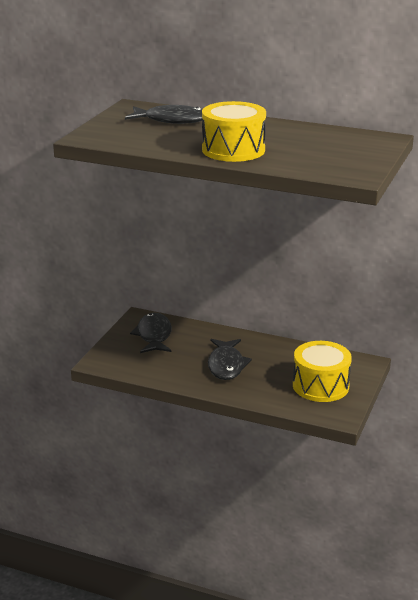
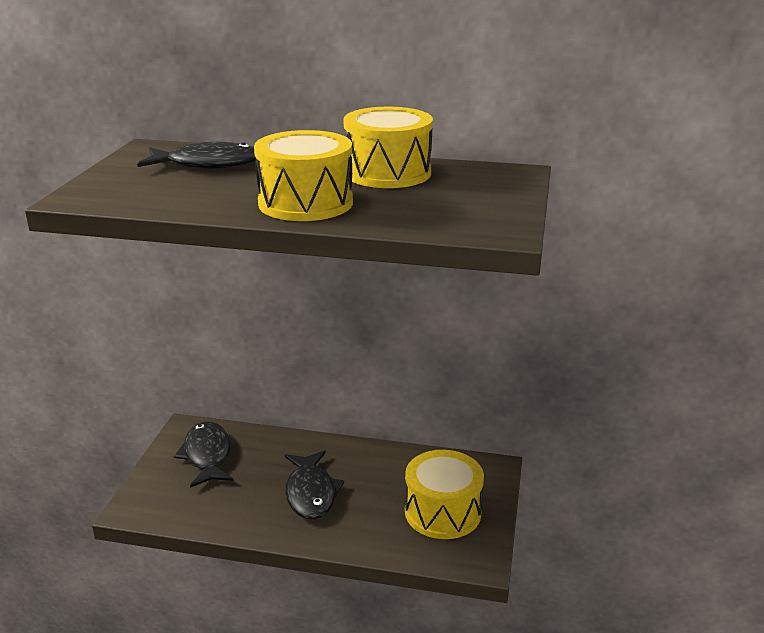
camera: 10 degrees left, 0 degrees up
none -> yellow drum [344,107,433,188]

